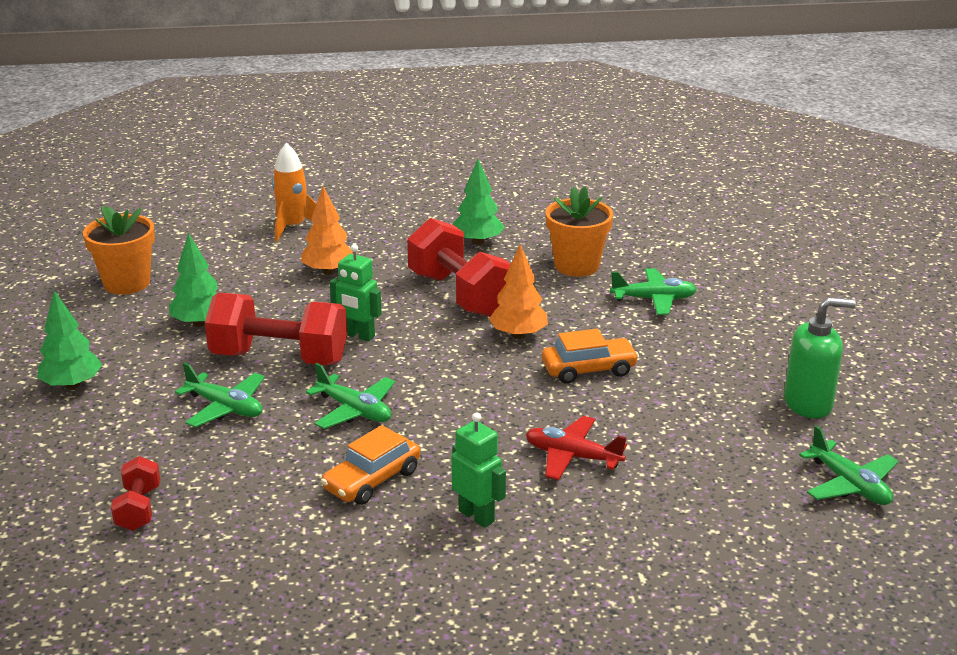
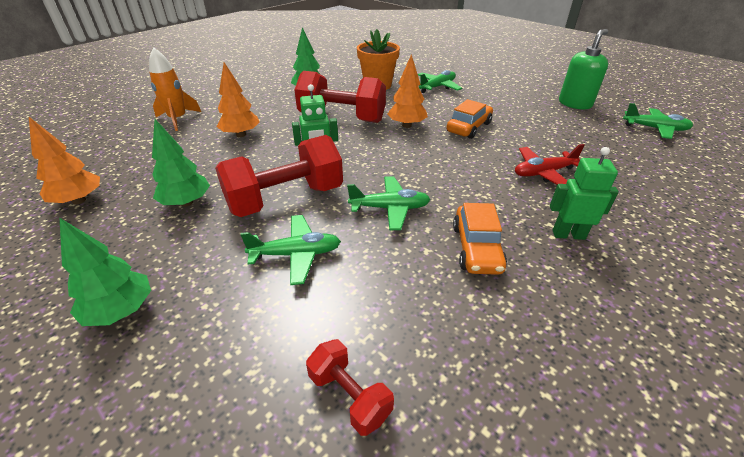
camera: 40 degrees left, 10 degrees up
orange flower pot [83,206,155,295] -> orange tree [29,117,100,205]

